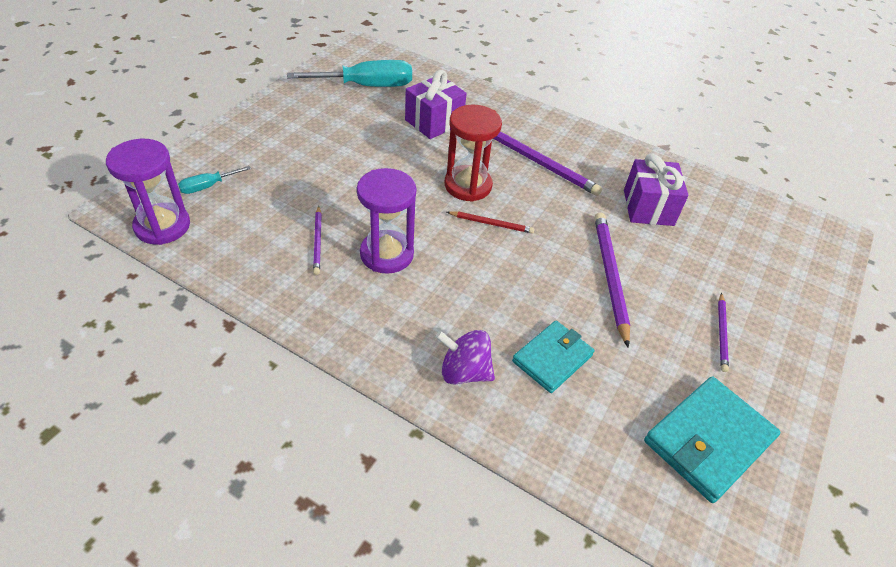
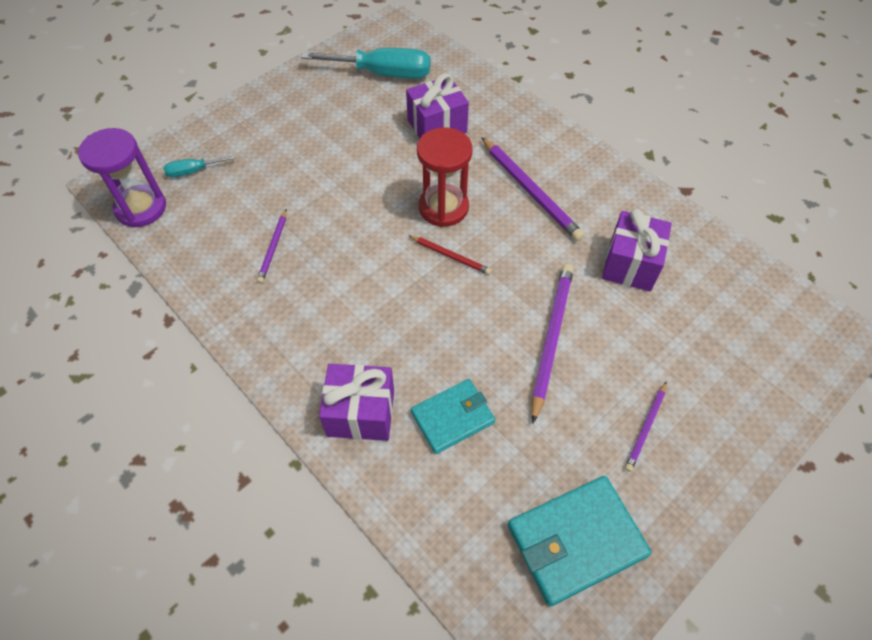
camera: 20 degrees right, 10 degrees up
purple hourglass [357,168,416,274] -> none
purple spinning top [436,330,495,384] -> purple gift [319,364,394,441]

